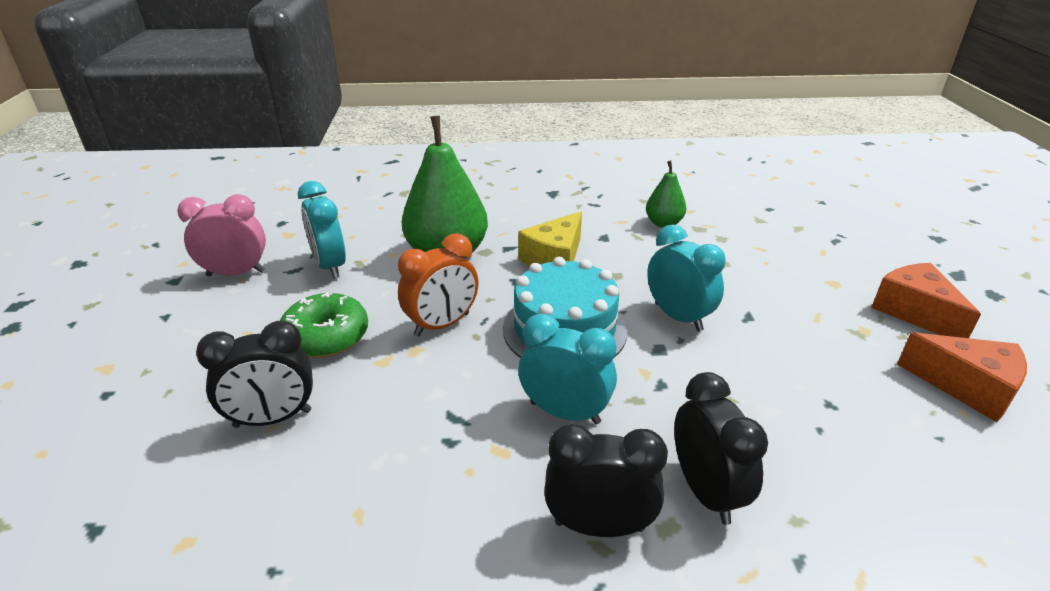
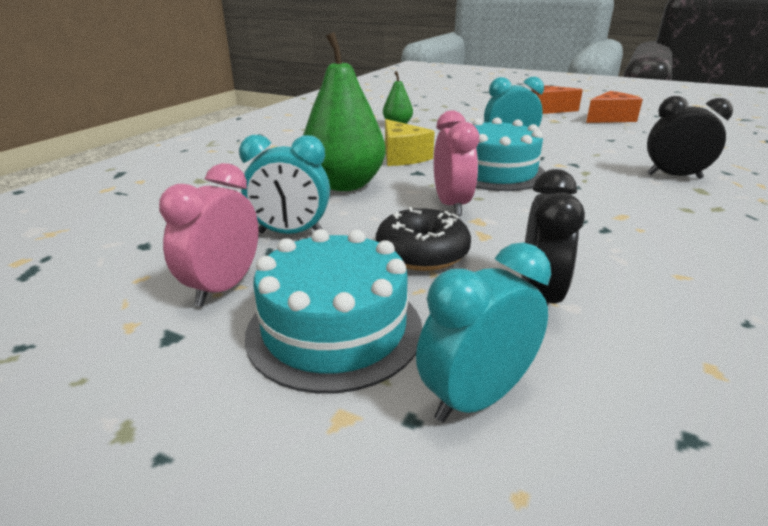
camera: 60 degrees left, 5 degrees down
green donut [280,292,368,358] -> black donut [376,207,471,271]
orange clock [398,233,479,336] -> pink clock [434,110,479,216]
turquoise clock [518,314,617,424] -> turquoise clock moved to [416,242,551,422]
black clock [544,424,668,537] -> none
none -> turquoise cake [245,229,422,394]

